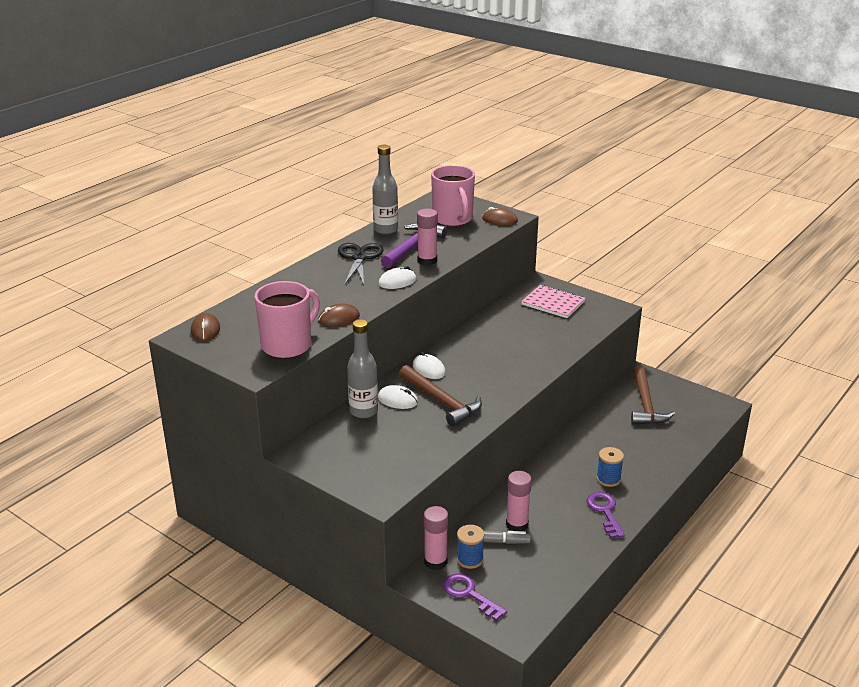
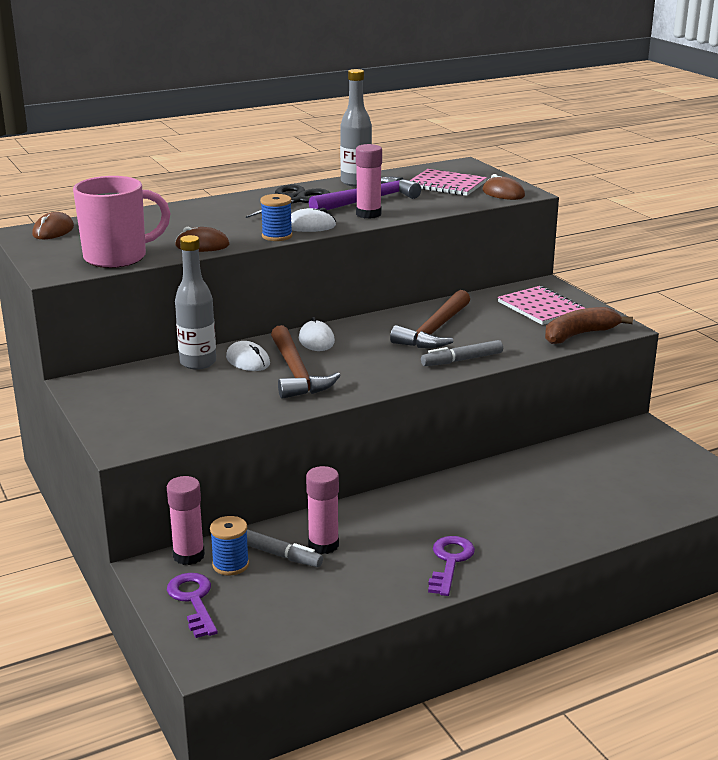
camera: 25 degrees right, 5 degrees down
pink mug [431,165,475,226] -> pink notebook [409,169,487,196]
blue spool [596,447,624,487] -> blue spool moved to [260,194,293,241]
brown hammer [631,365,675,425] -> brown hammer moved to [390,290,470,348]
none -> grey marker [421,340,503,366]
none -> brown banana [545,307,633,344]

